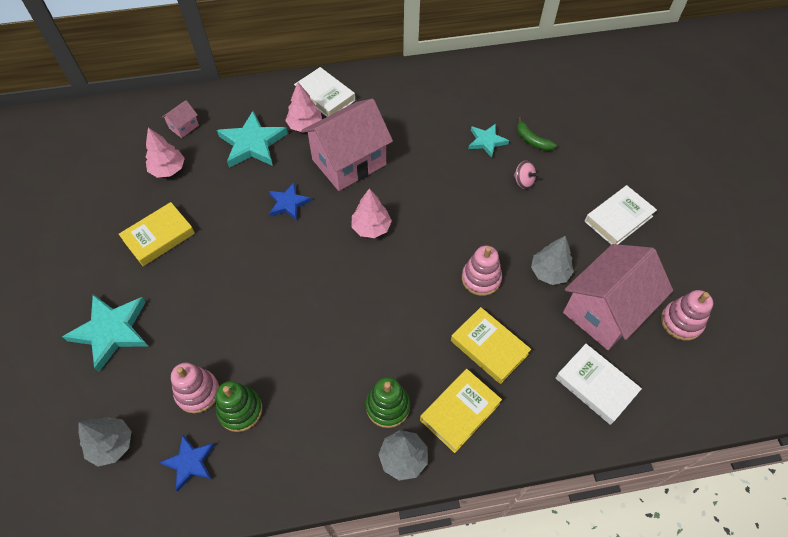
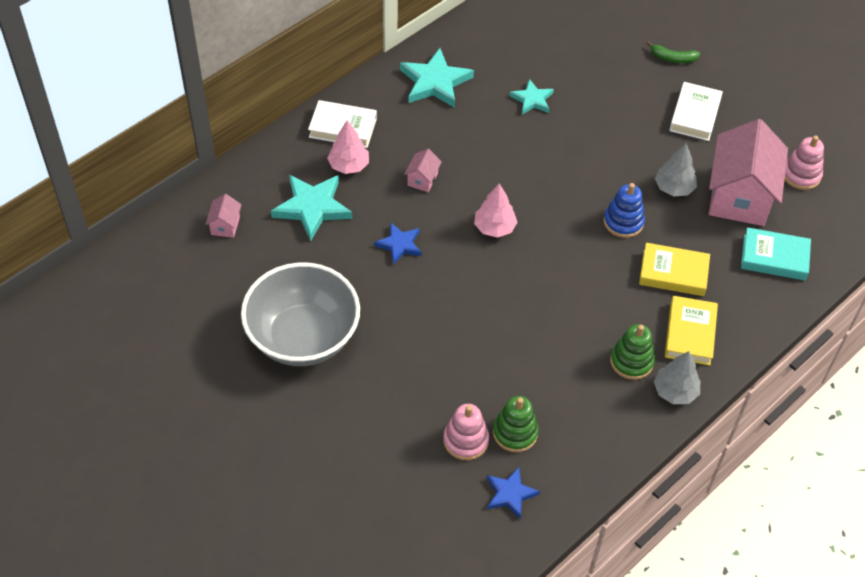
camera: 35 degrees left, 5 degrees down
turquoise star [62,294,148,372] -> turquoise star moved to [400,48,474,108]
grey tree [78,417,132,467] -> none
yellow book [119,202,195,266] -> grey bowl [241,262,360,366]
pink tree [146,128,185,178] -> none
pink house [301,98,393,191] -> pink house [404,149,442,192], size x0.41
pink stacking toy [462,246,502,296] -> blue stacking toy [604,183,645,238]
pink spinning top [514,161,538,189] -> none
green banana [517,117,557,151] -> green banana moved to [647,41,700,63]
white book [556,344,642,425] -> turquoise book [741,227,811,280]

